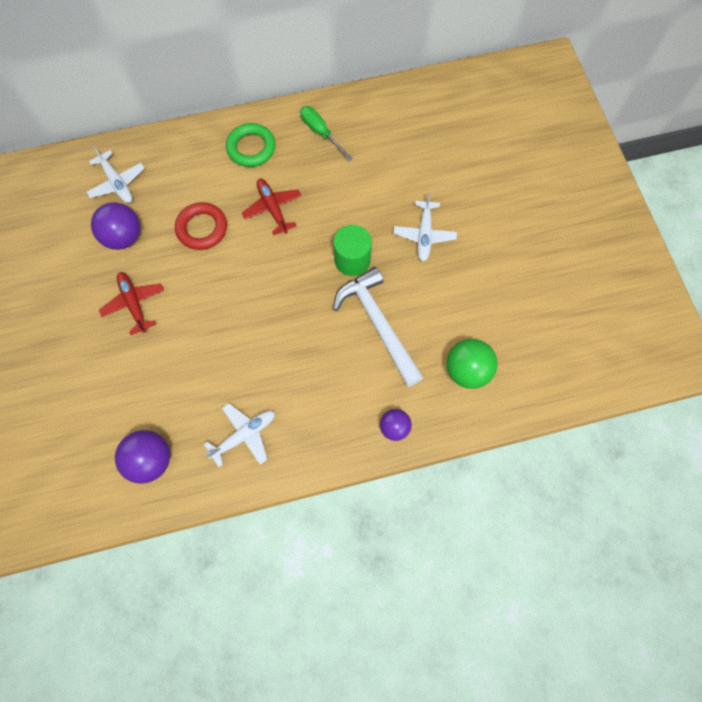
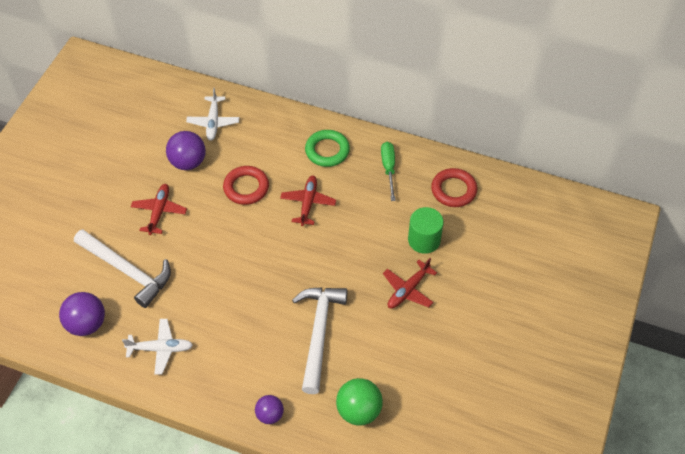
camera: 35 degrees right, 15 degrees down
green cylinder [333,225,372,276] -> green cylinder moved to [408,207,444,254]
white plane [394,192,457,262] -> red plane [383,258,437,309]
none -> white hammer [74,229,171,308]
none -> red ring [431,168,477,207]

